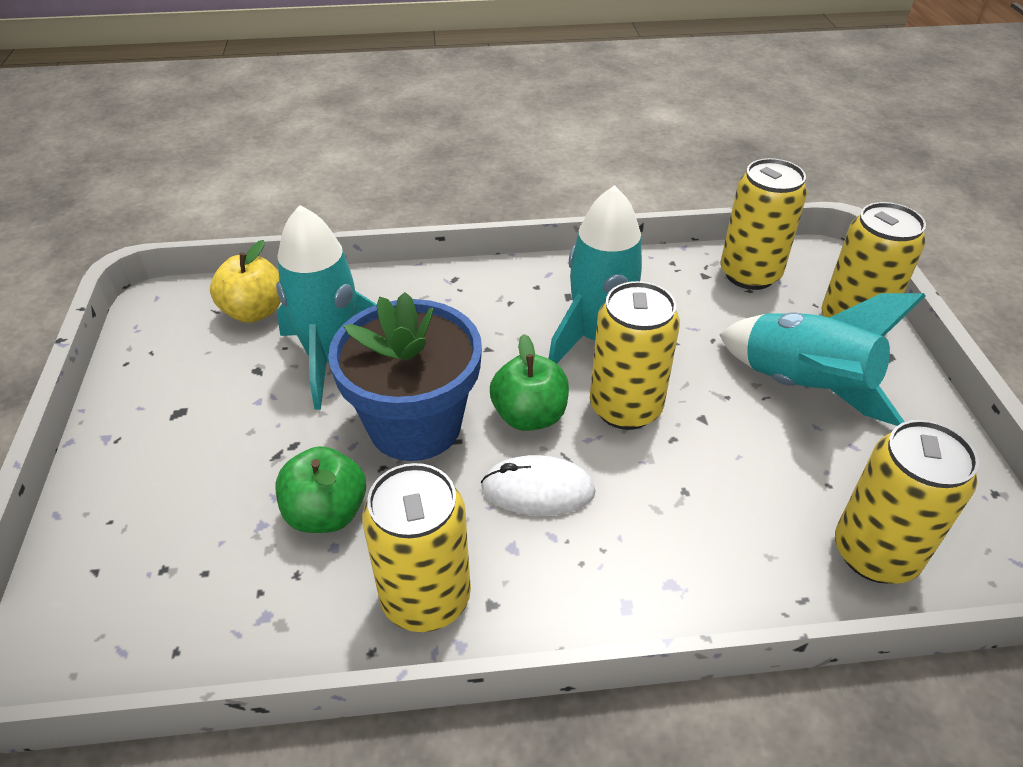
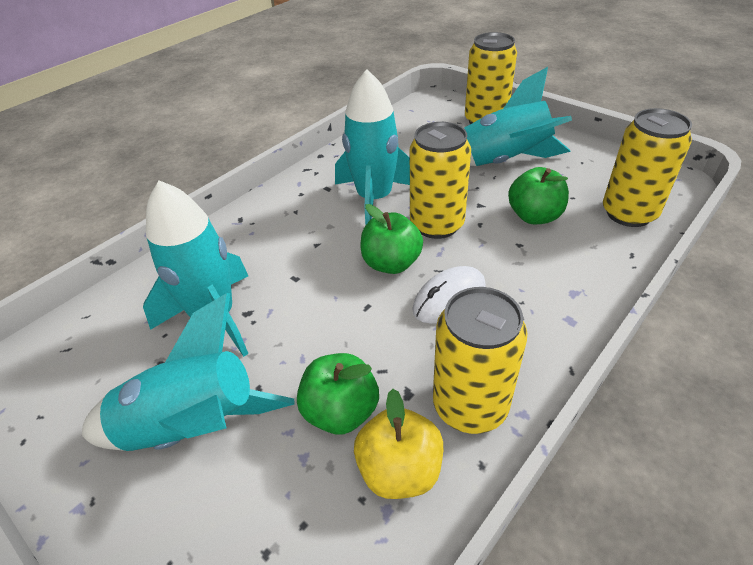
camera: 40 degrees left, 0 degrees up
yellow apple [210,240,281,323] -> yellow apple moved to [354,389,443,499]
blue flower pot [328,292,482,461] -> none
yellow can [721,158,807,290] -> none
none -> turquoise rocket [82,293,295,451]
none -> green apple [508,167,569,224]

